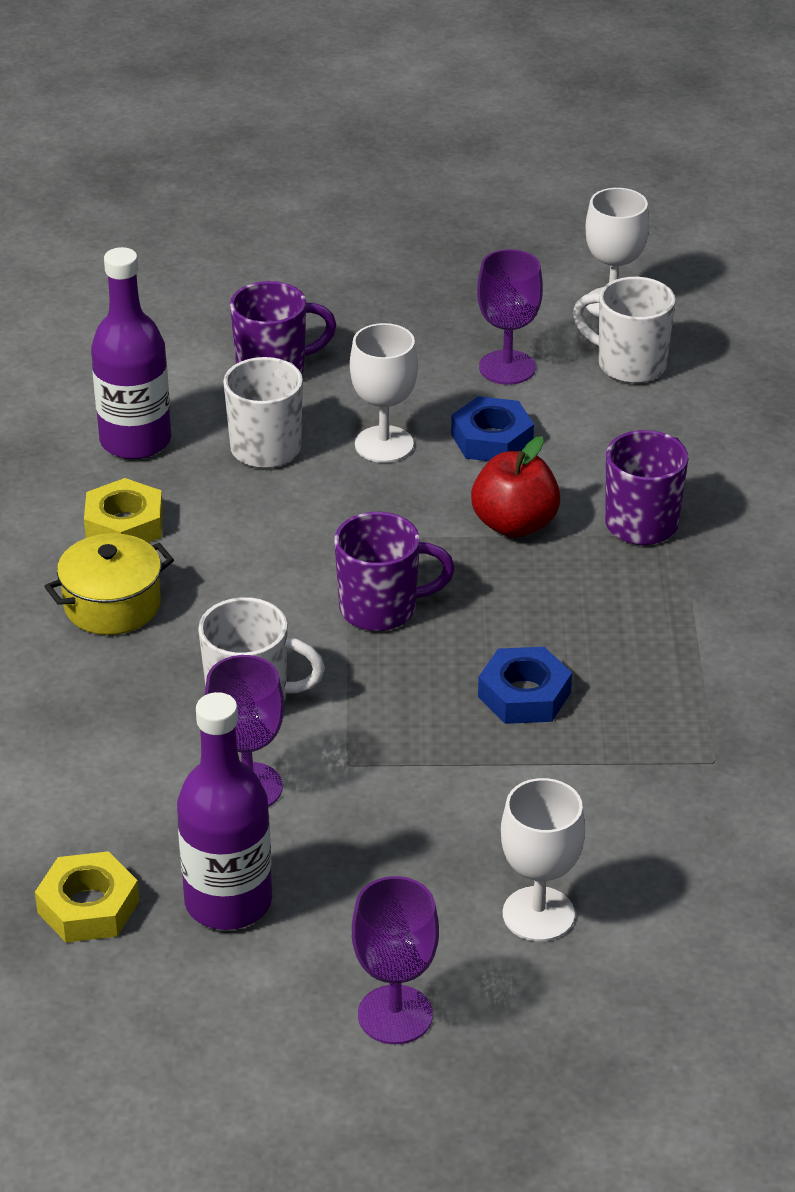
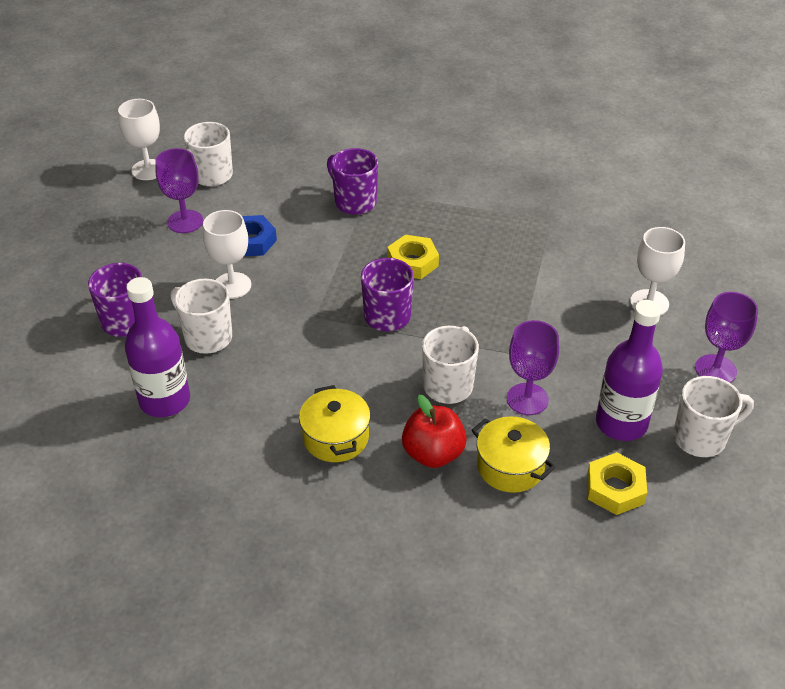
camera: 75 degrees left, 5 degrees up
yellow nut [84,478,163,543] -> yellow nut moved to [388,235,439,279]
red apple [471,436,561,538] -> red apple moved to [402,395,467,468]
blue nut [478,647,572,724] -> none
none -> yellow pot [472,416,556,493]
none -> white mug [673,376,754,457]

